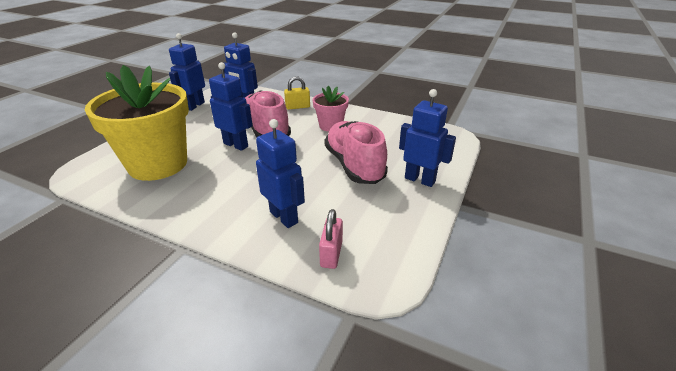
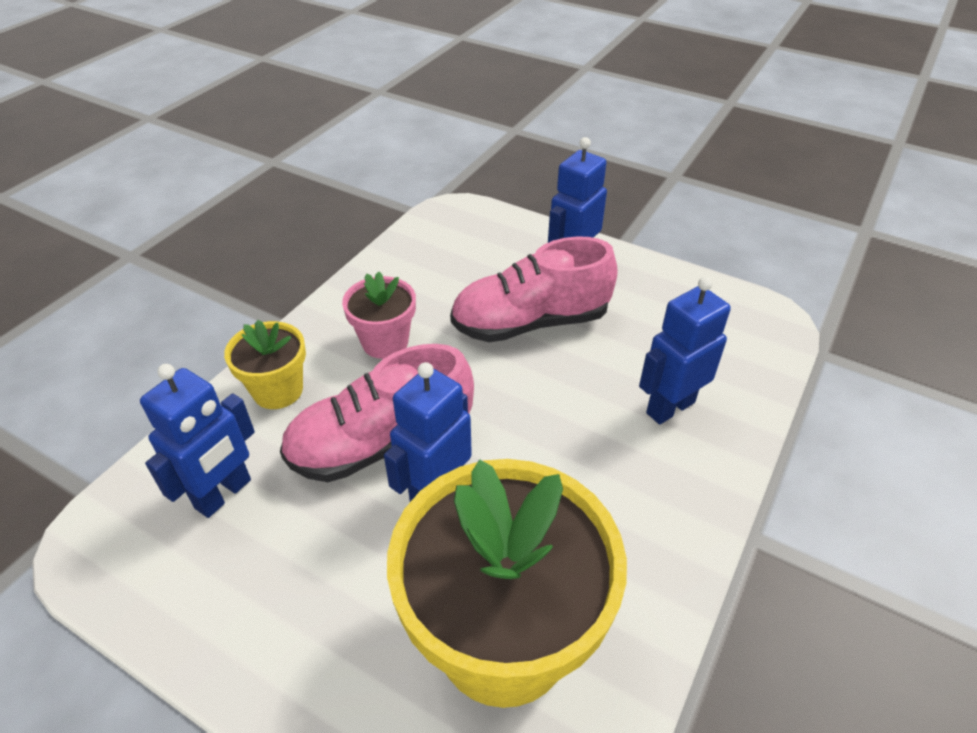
camera: 85 degrees left, 10 degrees up
blue robot [169,33,205,111] -> none
yellow padlock [284,76,310,110] -> yellow flower pot [224,320,306,409]
pink padlock [319,209,343,269] -> none

